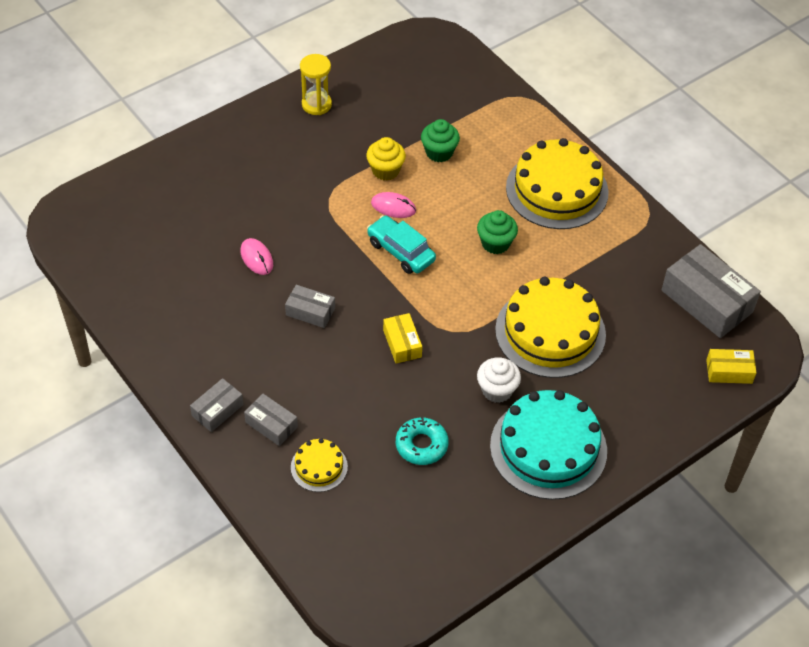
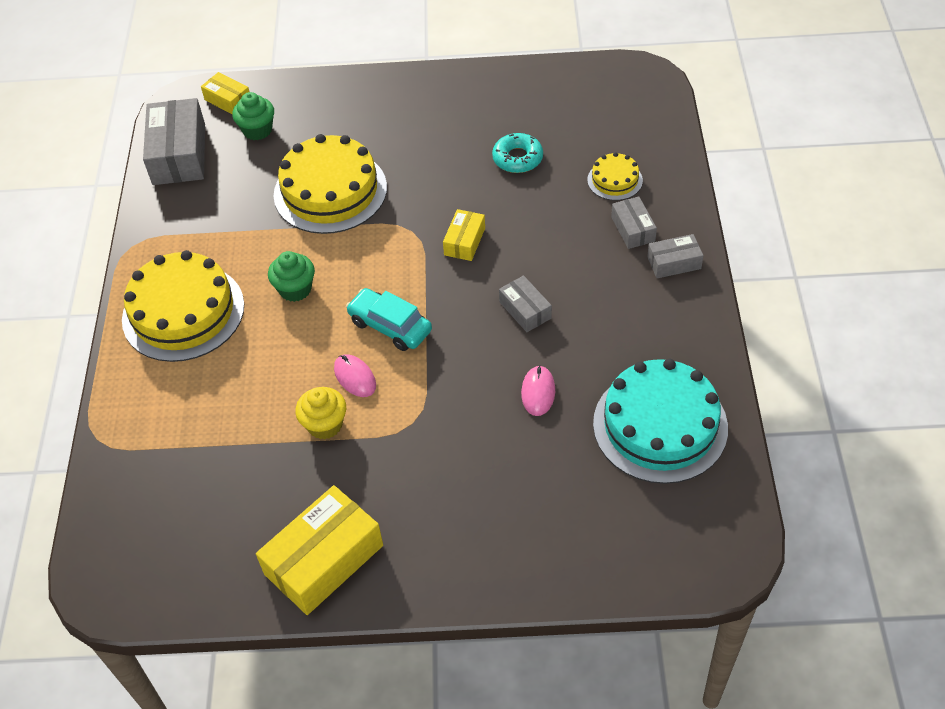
camera: 140 degrees left, 0 degrees up
yellow hourglass [300,54,332,115] -> yellow box [256,485,383,615]
turquoise car [367,215,436,274] -> turquoise car turned 135 degrees clockwise [346,288,432,351]
green cupcake [421,119,460,162] -> green cupcake moved to [232,92,274,140]
white cupcake [477,357,521,403] -> none
turquoise cake [490,390,607,500] -> turquoise cake moved to [593,359,728,484]

